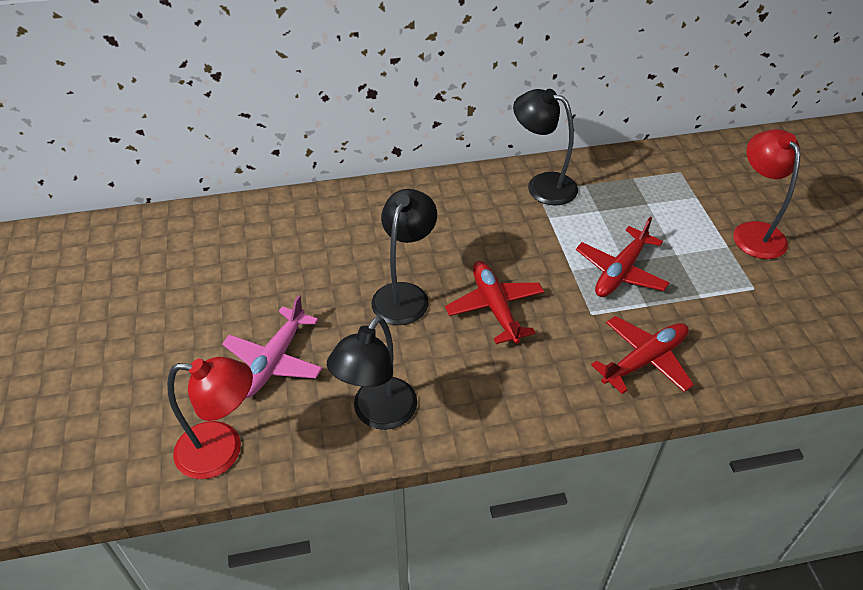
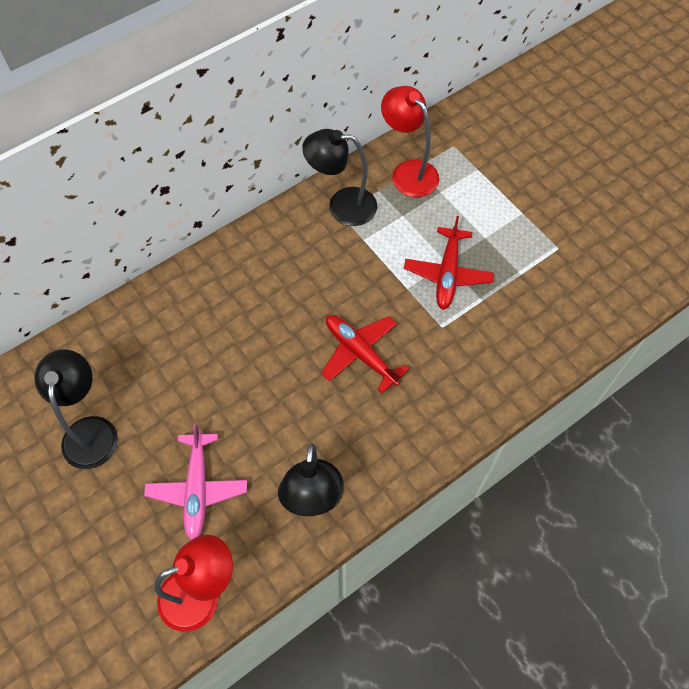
camera: 25 degrees left, 15 degrees up
black lamp [372,189,437,325] -> black lamp moved to [34,349,118,469]
red plane [591,316,694,394] -> none
red lamp [733,129,800,259] -> red lamp moved to [381,86,439,197]

